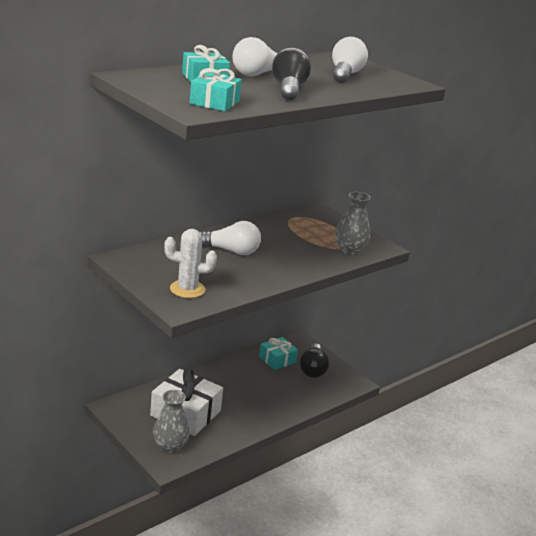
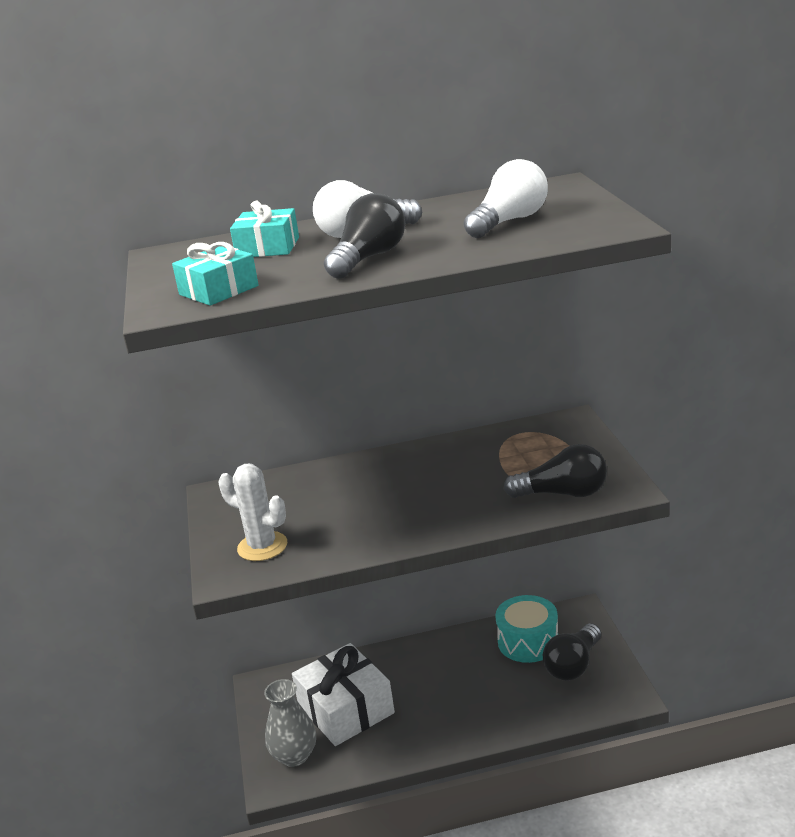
camera: 35 degrees right, 0 degrees up
white light bulb [199,221,261,255] -> none
turquoise gift [259,337,298,370] -> turquoise drum [495,595,558,663]
grey vase [335,192,371,255] -> black light bulb [504,444,607,498]

